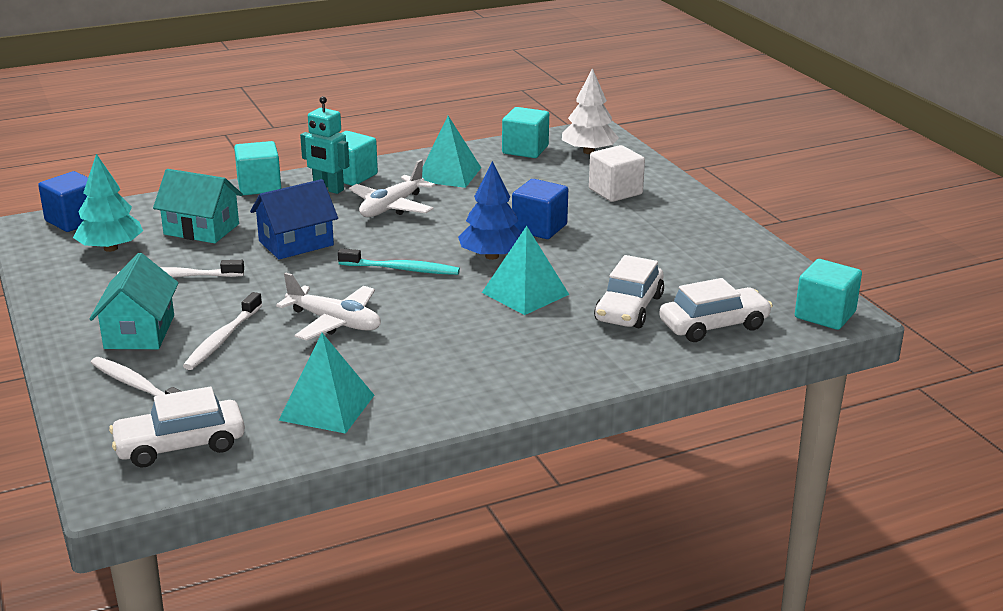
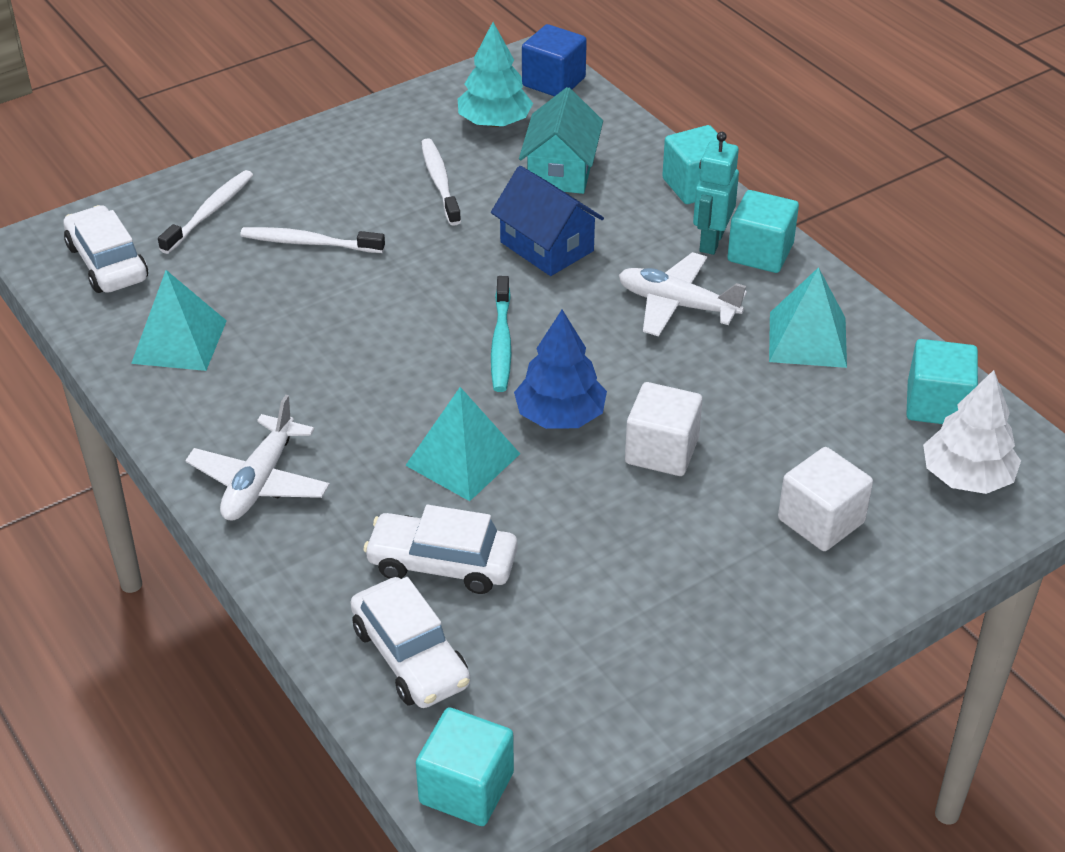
camera: 80 degrees right, 15 degrees up
turquoise house [89,253,179,349] -> none
white plane [276,272,381,341] -> white plane moved to [185,395,330,521]
blue cube [512,179,568,239] -> white cube [625,382,703,476]

